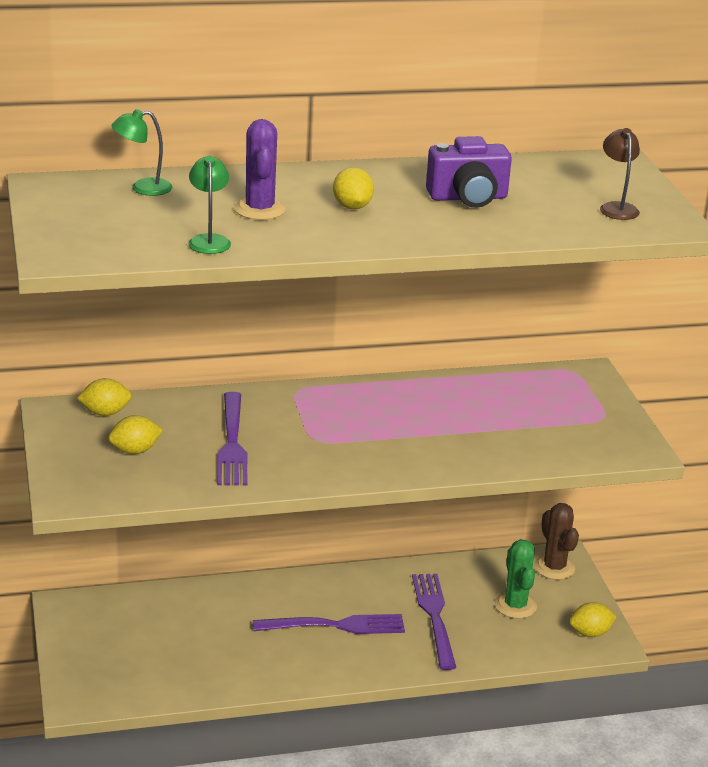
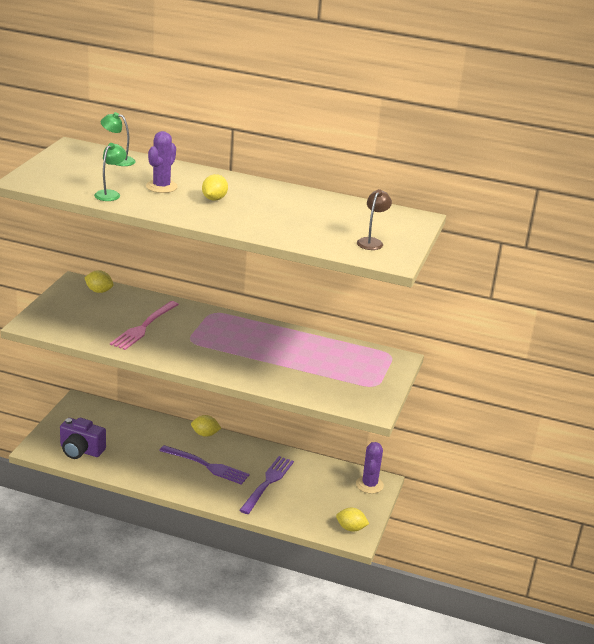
camera: 30 degrees right, 0 degrees up
yellow lemon [108,415,163,454] -> yellow lemon moved to [191,415,221,437]
purple fork [217,392,247,486] -> pink fork [110,301,179,350]
purple camera [426,136,512,208] -> purple camera moved to [60,418,106,459]
green cactus [494,539,537,619] -> none
brown cactus [534,503,579,580] -> purple cactus [356,442,384,494]

